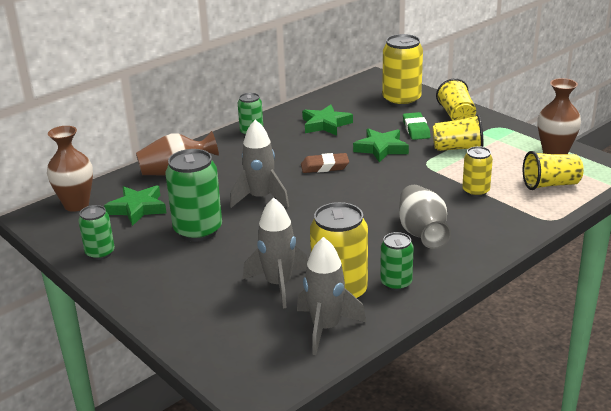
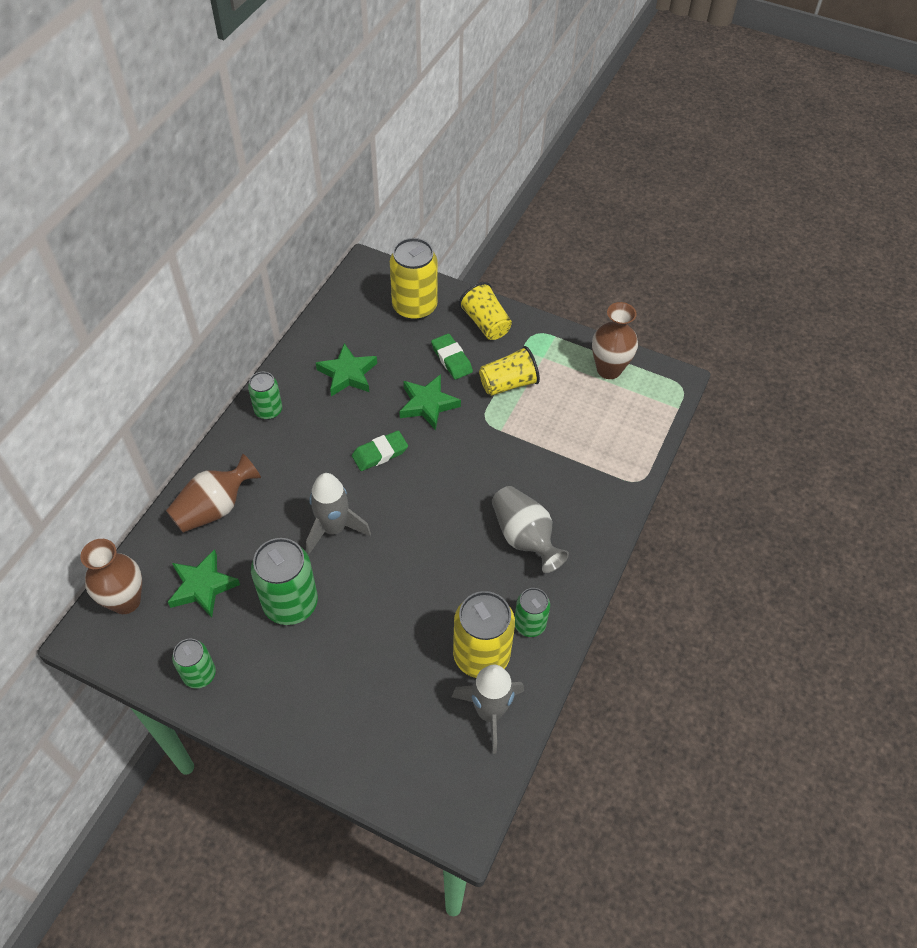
camera: 25 degrees left, 25 degrees up
grey rocket [243,197,308,308] -> none
brown eraser [301,153,349,173] -> green eraser [352,430,408,471]
yellow can [462,146,493,197] -> none
yellow cup [523,151,584,190] -> none

